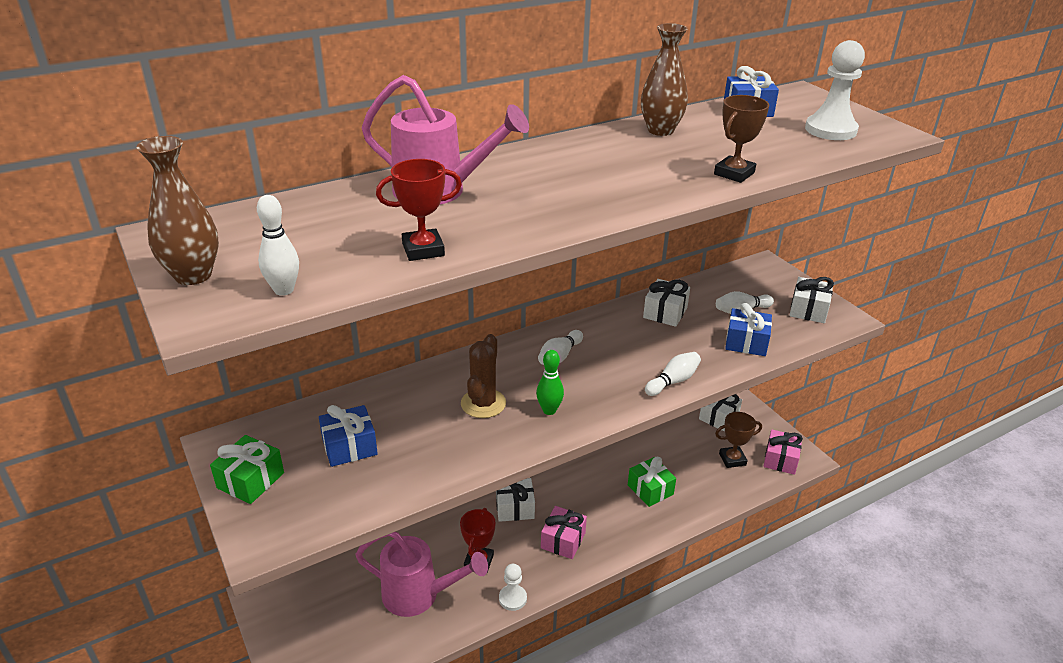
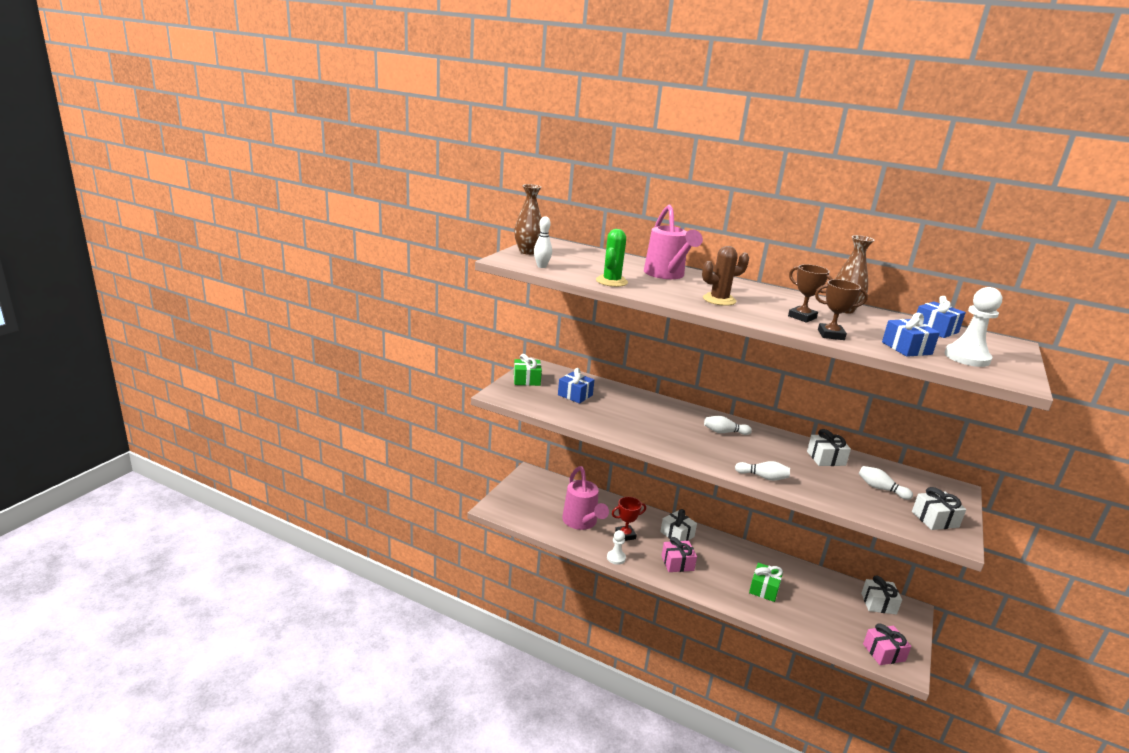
camera: 55 degrees right, 10 degrees down
red trophy [376,159,462,261] -> green cactus [596,229,628,287]
brown cactus [461,334,506,418] -> brown cactus moved to [702,246,749,306]
green bowling pin [536,350,564,415] -> none
brown trophy [715,412,762,468] -> brown trophy moved to [788,264,833,323]
blue gift [725,303,772,356] -> blue gift moved to [882,313,940,357]

